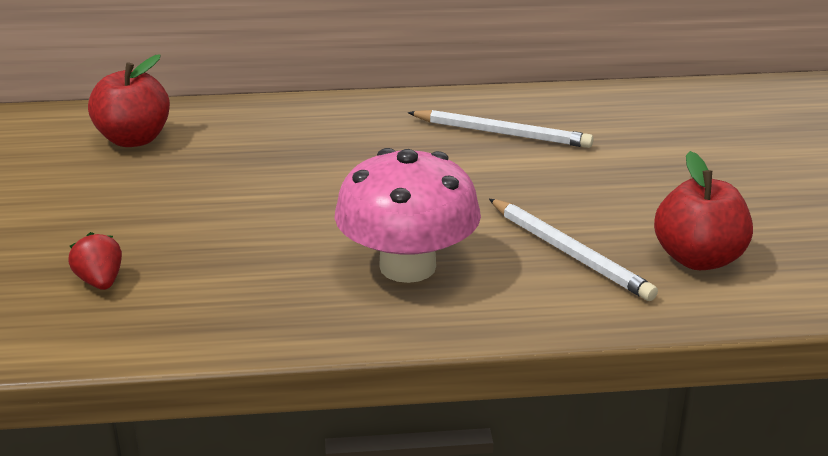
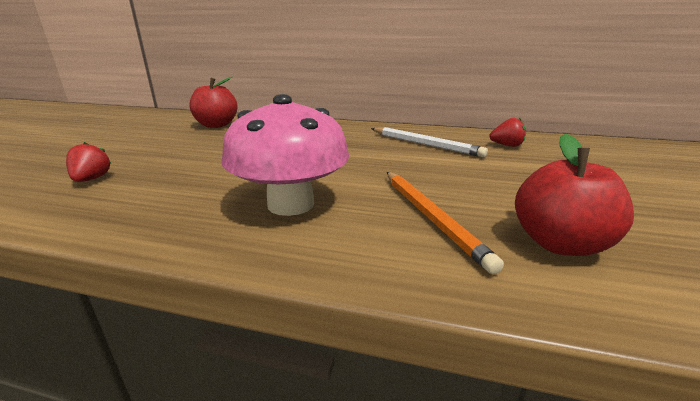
camera: 20 degrees right, 5 degrees down
white pencil [489,199,658,301] -> orange pencil [387,172,504,274]
none -> red strawberry [489,118,526,147]

